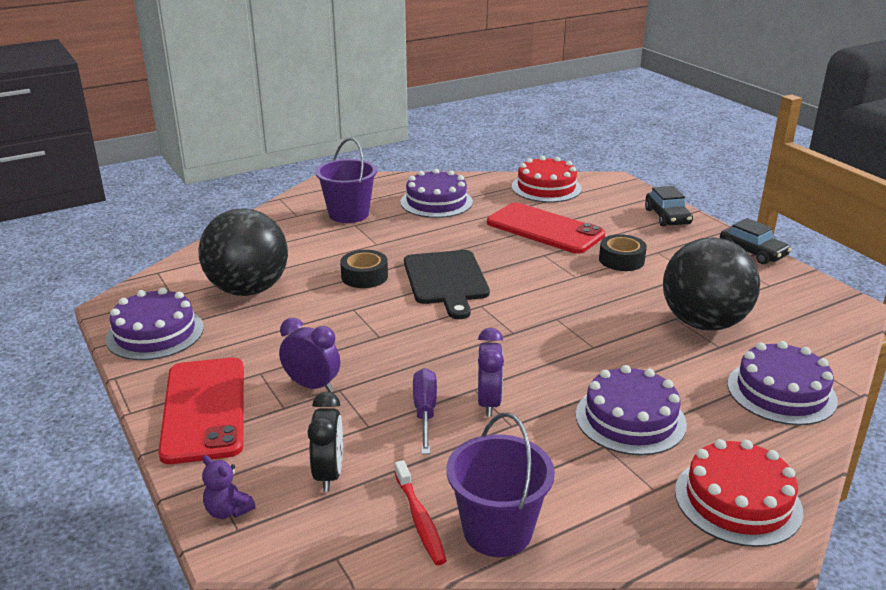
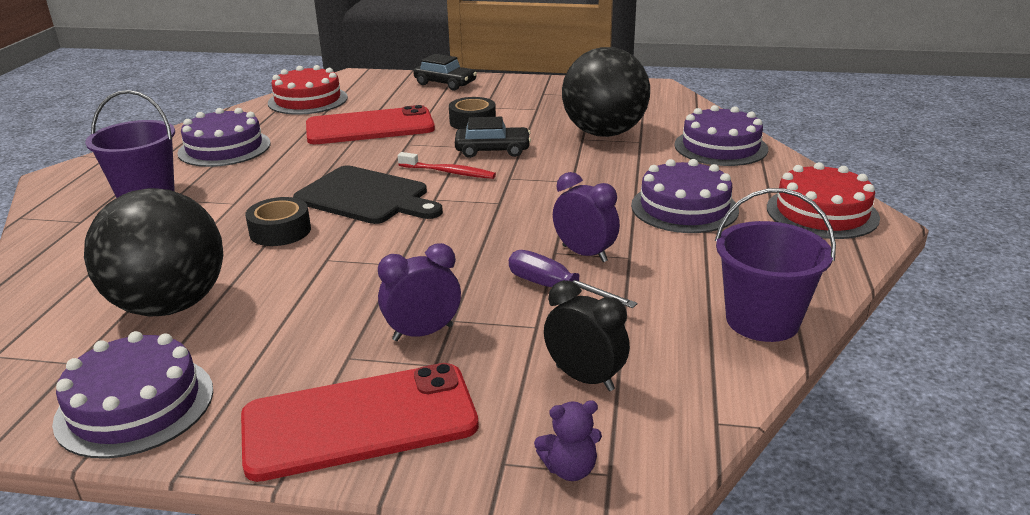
camera: 50 degrees left, 0 degrees up
red phone [158,357,244,464] -> red phone turned 45 degrees counterclockwise [241,363,479,482]
red toothbrush [395,460,447,565] -> red toothbrush moved to [398,152,496,179]
black car [720,218,792,264] -> black car moved to [455,117,531,158]

